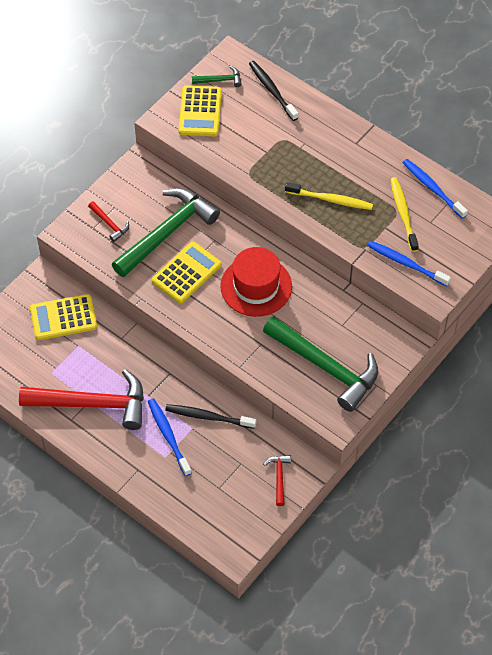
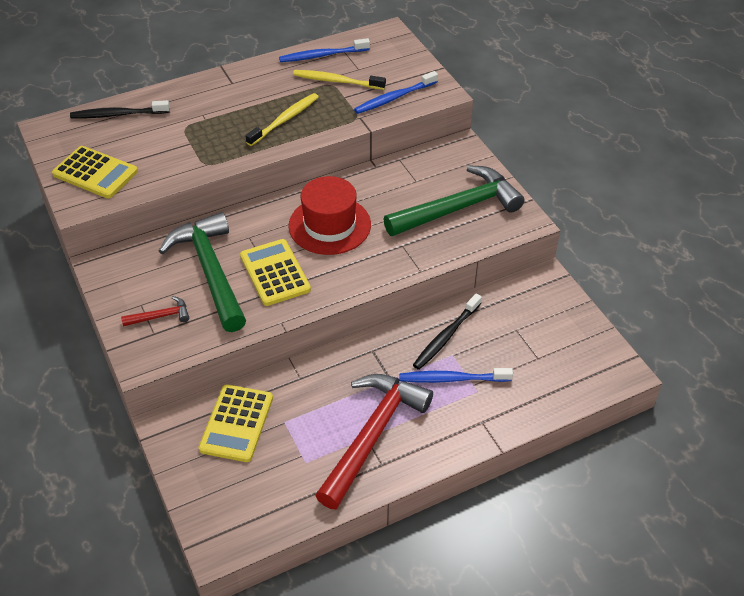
camera: 65 degrees left, 10 degrees down
green hammer [192,66,242,87] -> none
red hammer [263,455,291,506] -> none

